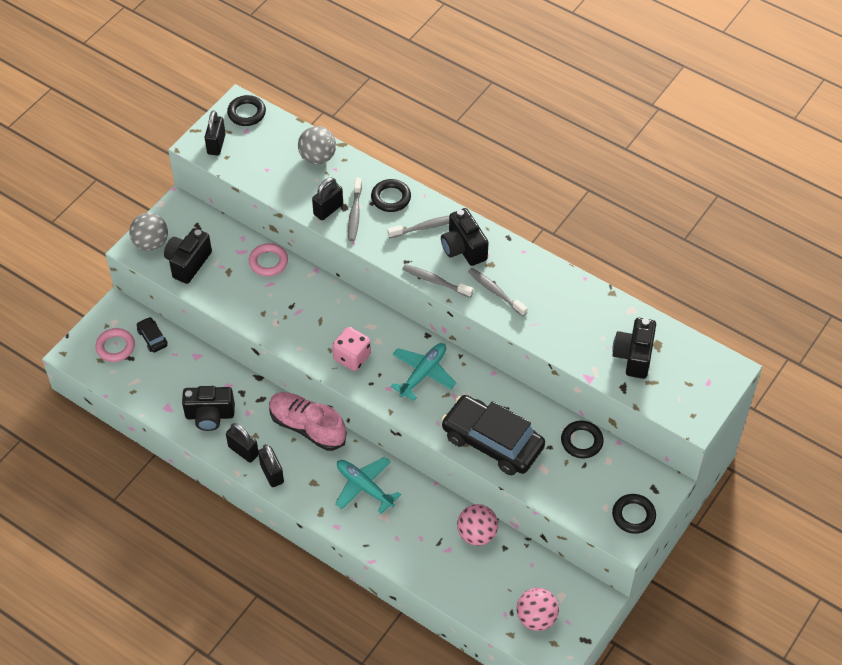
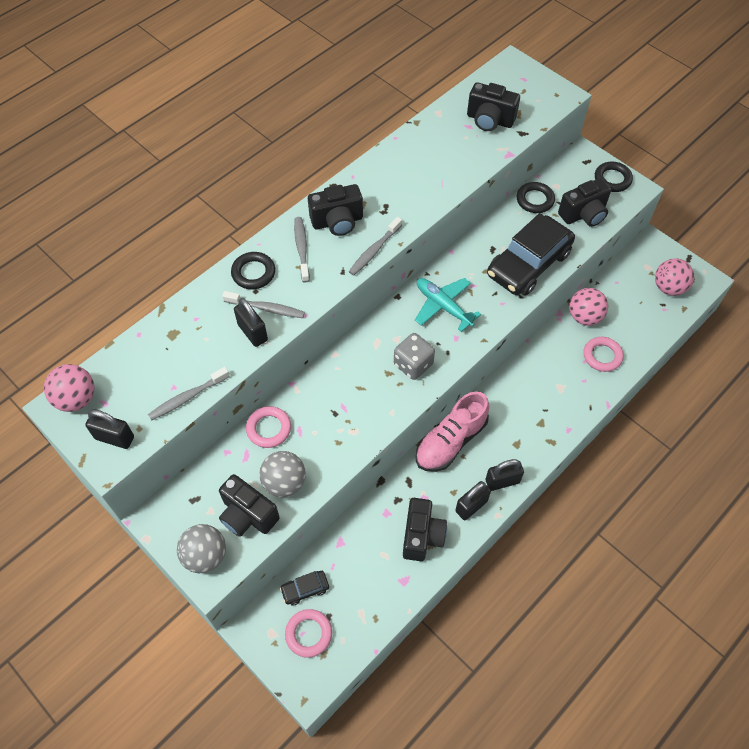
camera: 80 degrees left, 5 degrees up
black ring [227,95,266,126] -> pink ball [44,364,95,412]
grey ball [298,126,336,165] -> grey ball moved to [259,451,306,497]
pink dice [332,327,371,371] -> grey dice [394,333,435,380]
turquoise plane [335,457,401,514] -> none
grey toothbrush [468,268,528,316] -> grey toothbrush moved to [148,367,230,420]
none -> black camera [558,178,611,227]
none -> pink ring [583,337,624,372]

